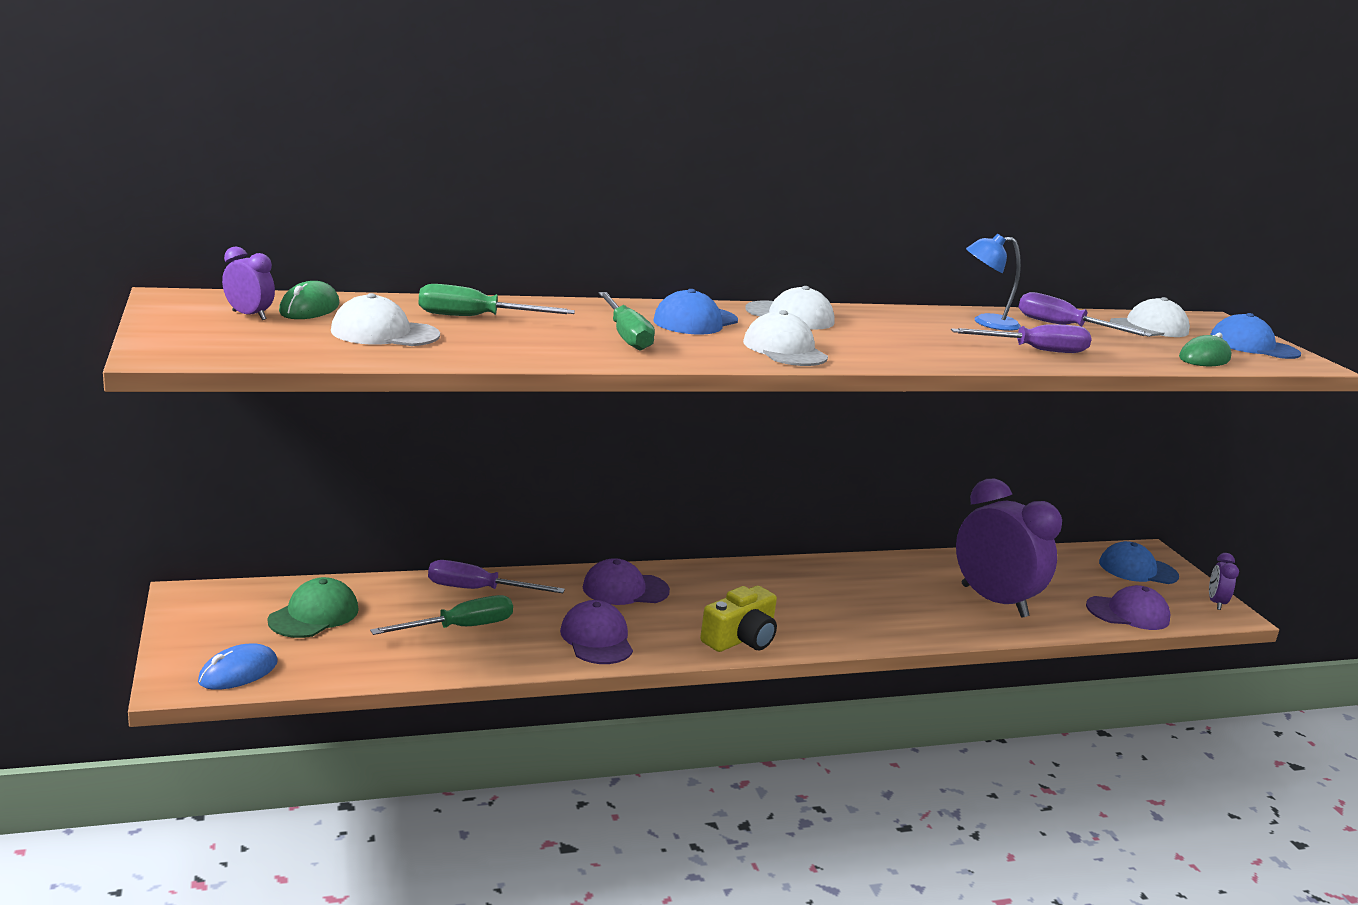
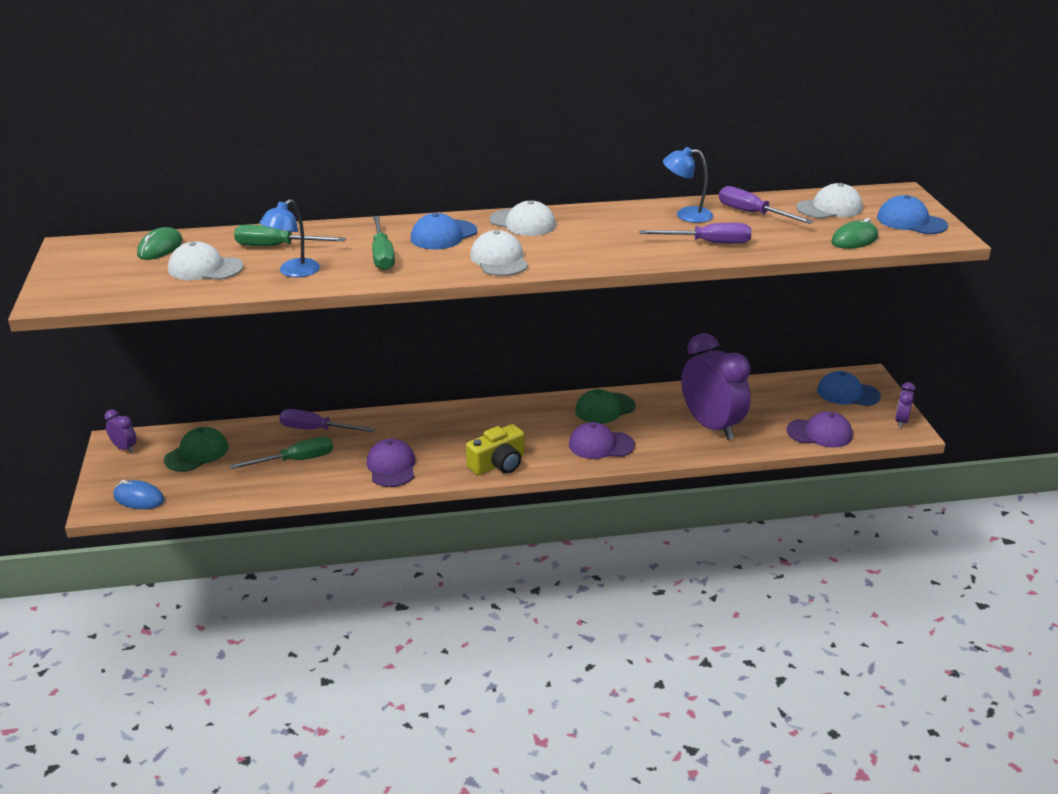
camera: 10 degrees right, 10 degrees up
blue mouse [198,644,278,690] -> blue mouse turned 60 degrees clockwise [113,480,164,509]
purple clock [222,246,275,320] -> purple clock moved to [104,409,137,453]
purple cap [583,558,670,605] -> purple cap moved to [569,422,635,459]
none -> blue lamp [259,199,320,277]
none -> green cap [575,389,636,424]

